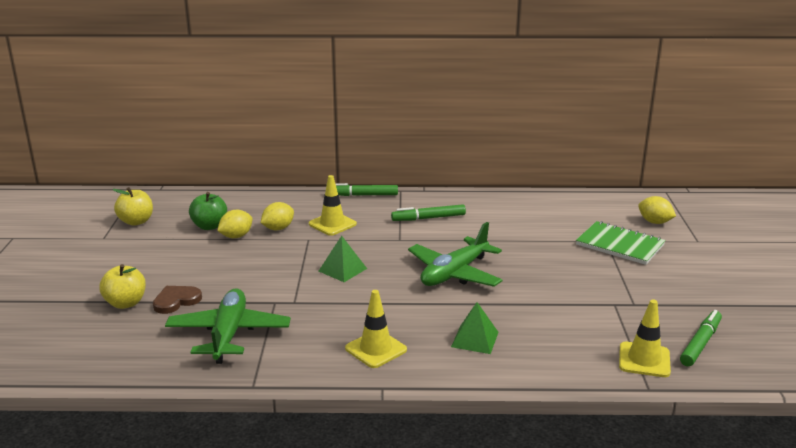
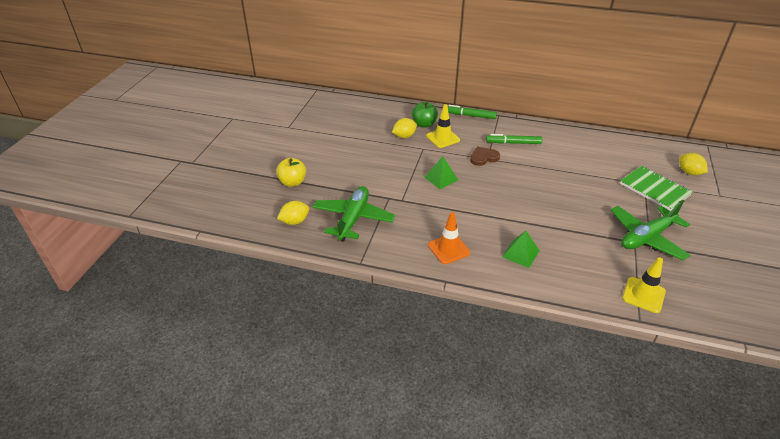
camera: 15 degrees right, 15 degrees up
yellow apple [112,187,153,226] -> none
brown heart [153,286,202,314] -> brown heart moved to [470,147,500,166]
green apple [189,192,227,230] -> green apple moved to [412,102,438,127]
yellow lemon [217,210,253,238] -> yellow lemon moved to [277,201,310,225]
yellow traffic cone [345,290,407,368] -> orange traffic cone [428,212,470,264]
green plane [408,222,503,287] -> green plane moved to [611,200,691,260]
green marker [680,310,722,366] -> none

